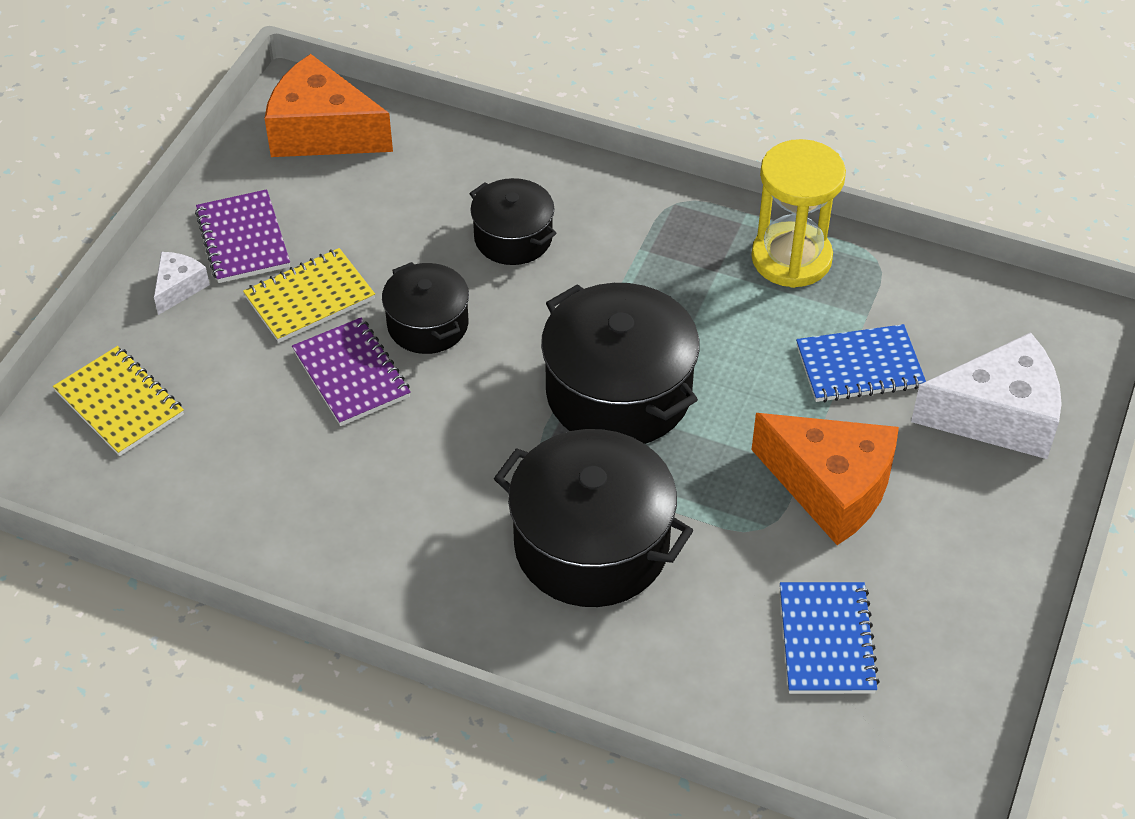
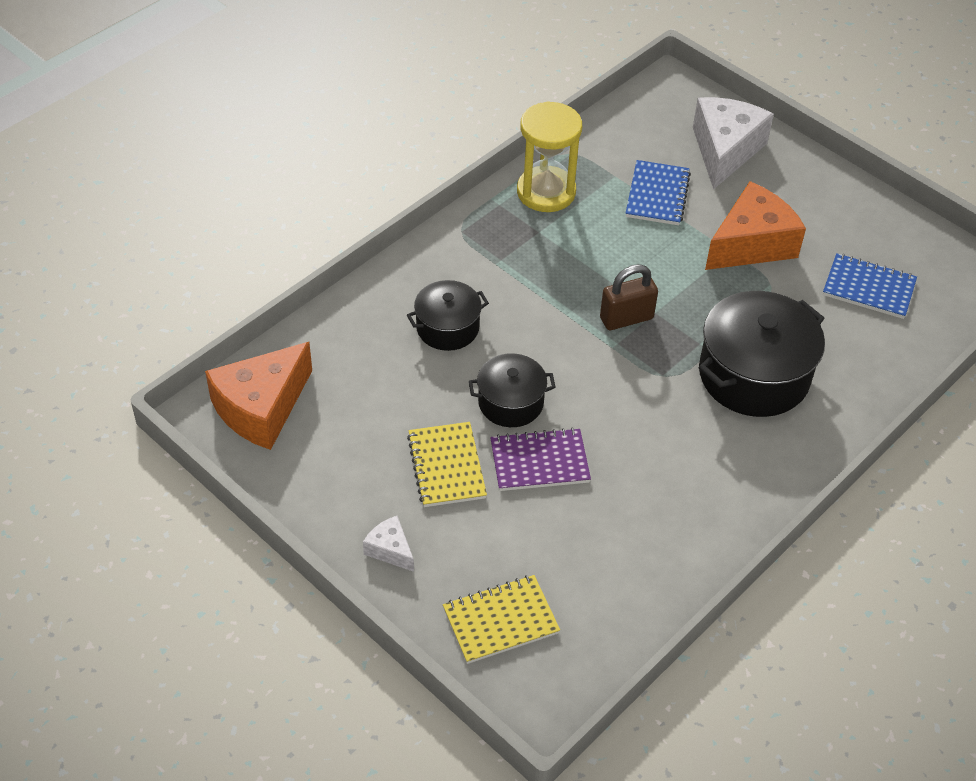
camera: 70 degrees left, 0 degrees up
purple notebook [195,189,290,283] -> none
black pot [541,283,700,444] -> brown padlock [600,264,658,330]

